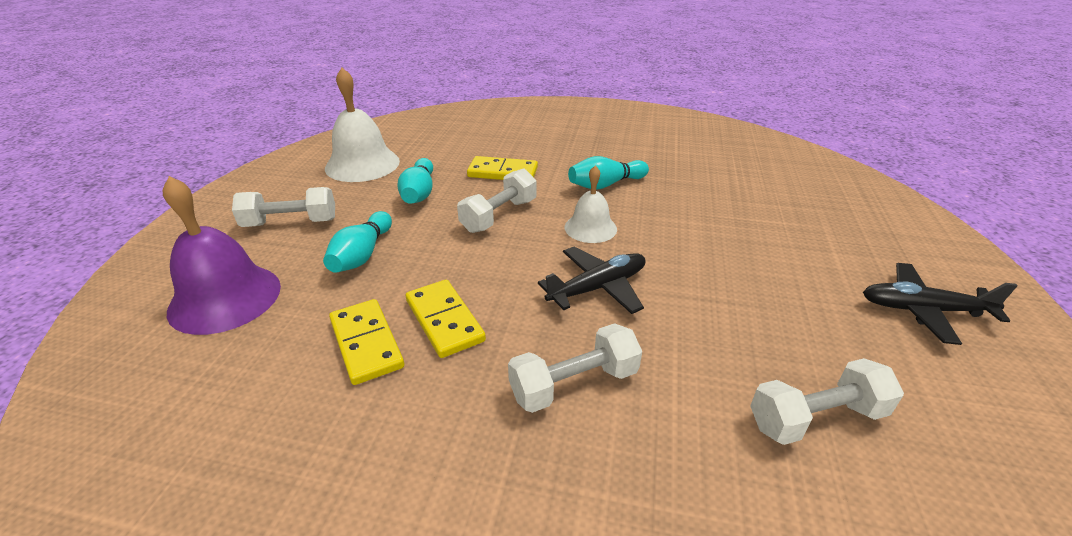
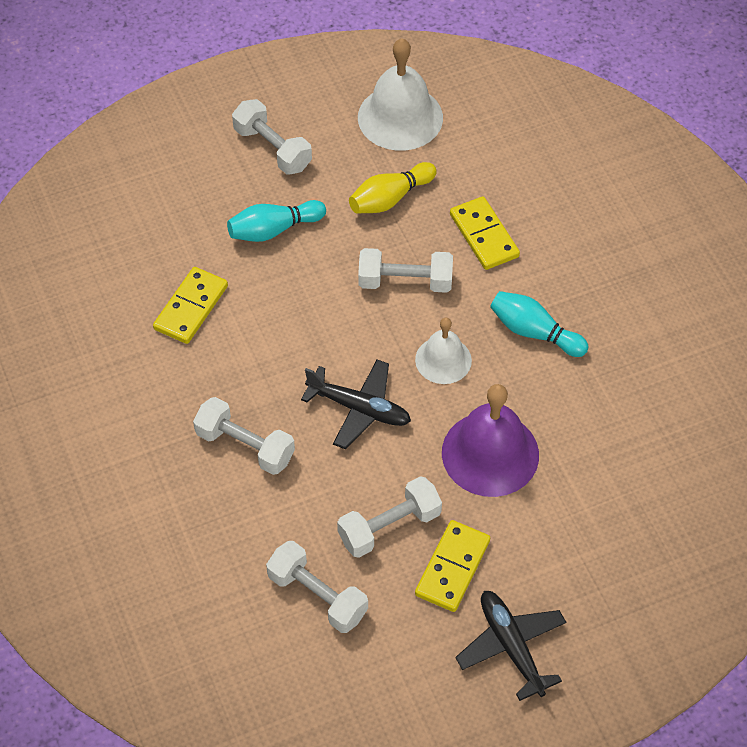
camera: 55 degrees right, 20 degrees up
purple bell [163,176,281,335] -> purple bell moved to [442,384,539,497]
turquoise bowling pin [397,158,433,204] -> yellow bowling pin [349,162,437,213]
yellow domino [406,280,486,358] -> yellow domino moved to [415,520,490,612]
none -> white dumbbell [337,476,442,558]

